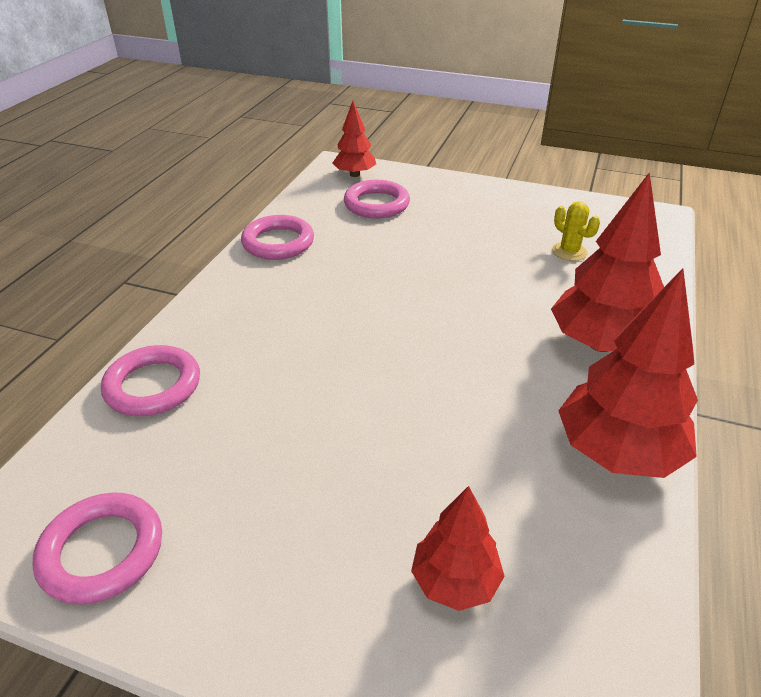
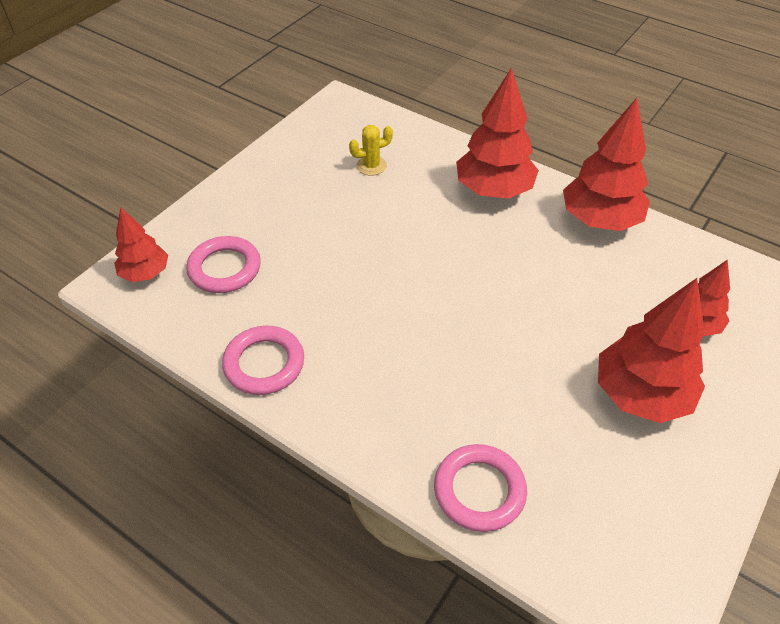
camera: 75 degrees left, 10 degrees up
pink ring [33,493,162,605] -> none
none -> red tree [598,278,705,423]

